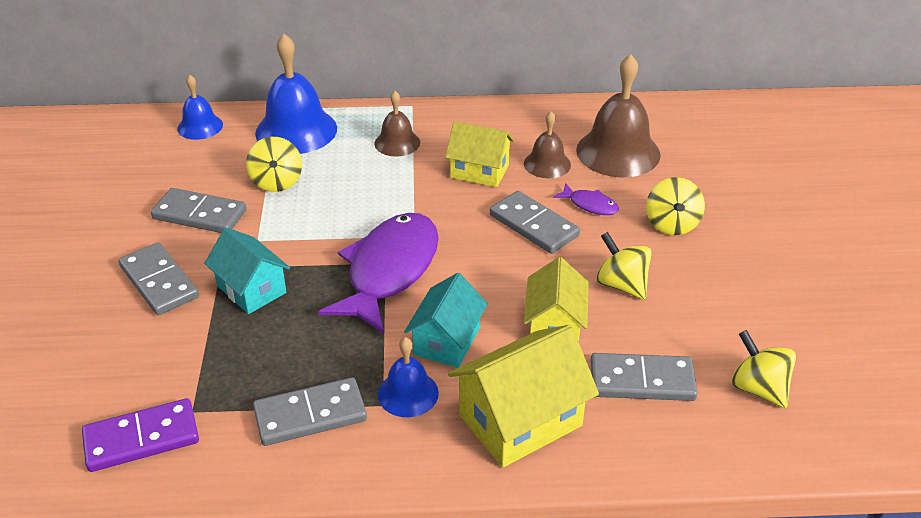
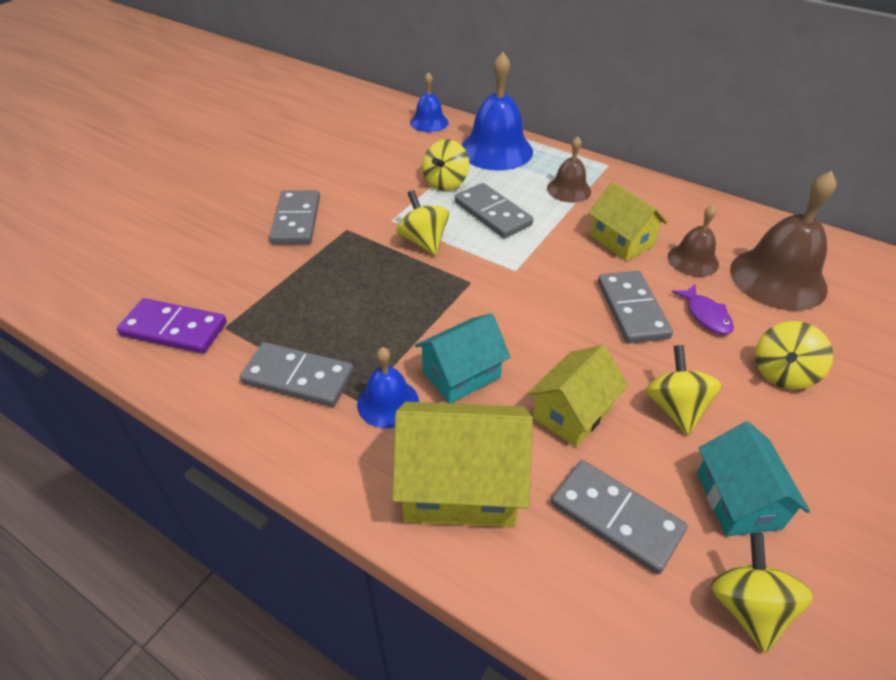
camera: 35 degrees right, 5 degrees up
grey domino [151,188,247,233] -> grey domino moved to [455,183,533,238]
turquoise house [204,227,290,314] -> turquoise house moved to [697,422,810,537]
purple fish [318,213,439,334] -> none
none -> yellow spinning top [396,190,449,256]

